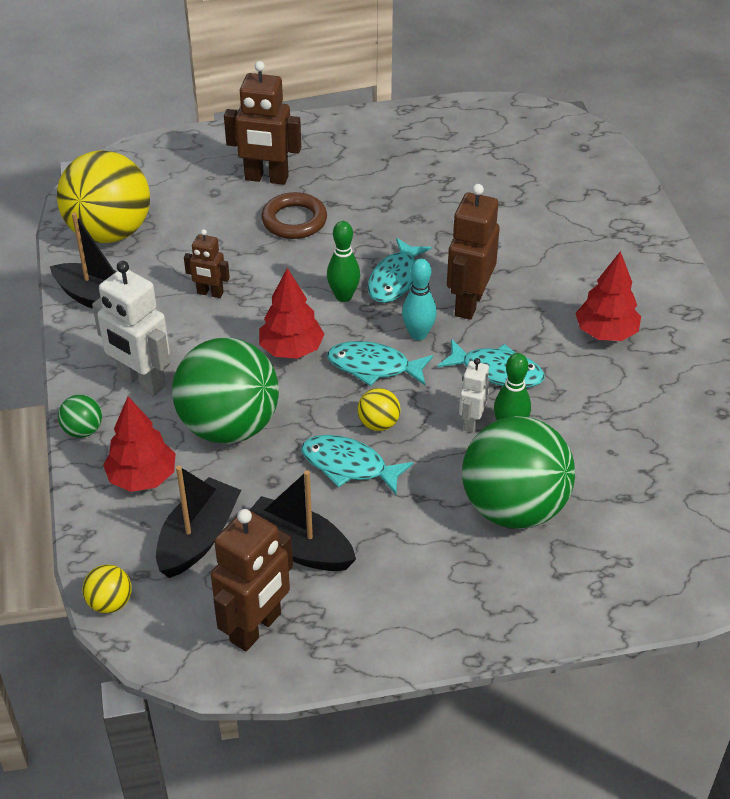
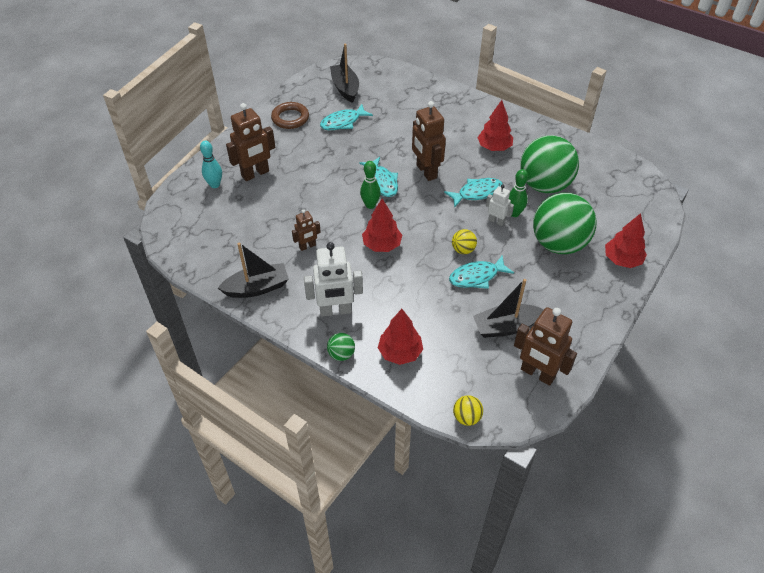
camera: 45 degrees left, 5 degrees up
yellow ball [57,150,150,243] -> none
black boat [156,465,241,578] -> black boat moved to [330,44,359,103]
green ball [172,338,279,444] -> green ball moved to [520,135,579,193]
brown robot [211,509,293,651] -> brown robot turned 135 degrees clockwise [514,307,577,386]
brown ring [261,192,327,239] -> brown ring moved to [271,102,309,129]
turquoise fish [327,341,433,386] -> turquoise fish moved to [320,104,373,130]
turquoise bowling pin [402,258,437,340] -> turquoise bowling pin moved to [200,140,222,188]
white robot [459,358,490,433] -> white robot turned 150 degrees clockwise [486,185,514,226]
none -> red tree [605,213,647,268]

